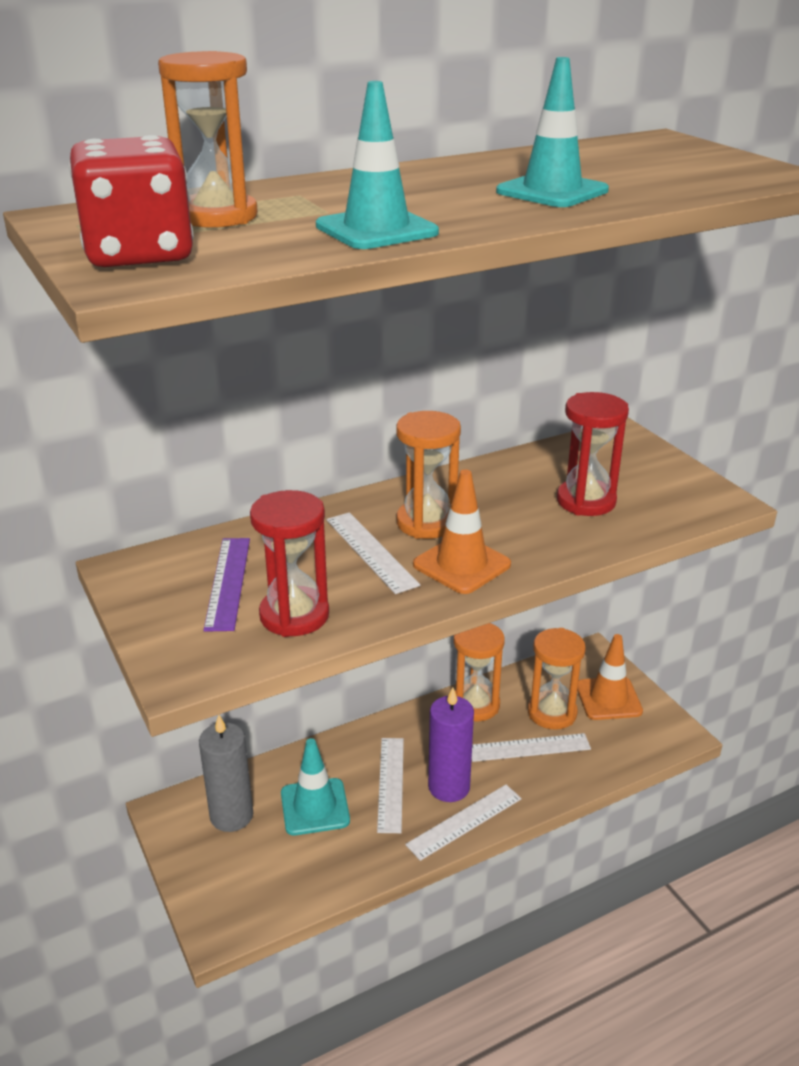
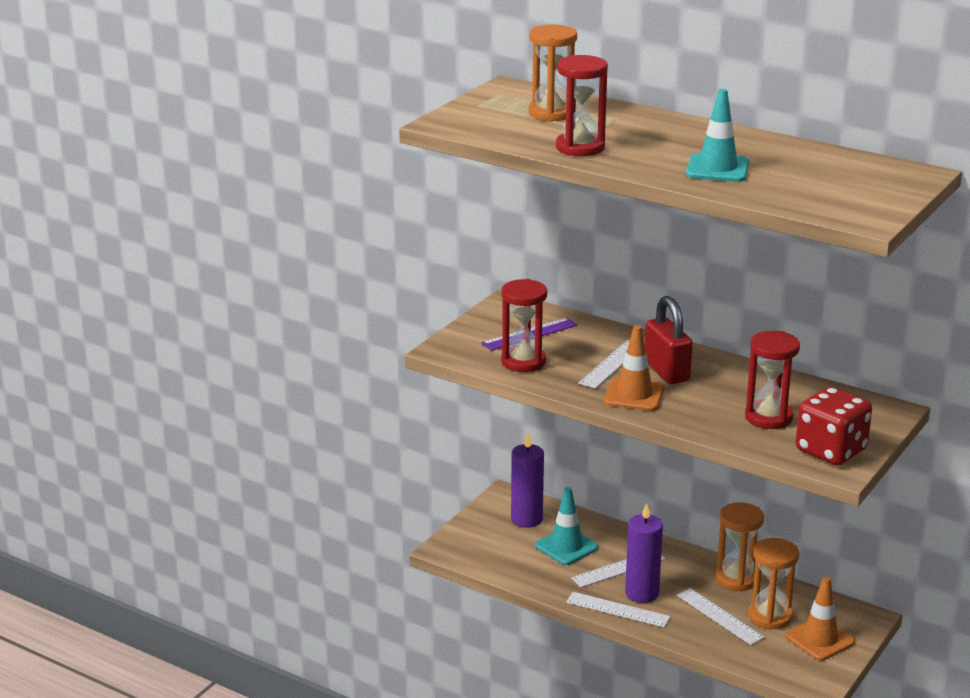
camera: 60 degrees right, 5 degrees down
red dice [69,135,194,267] -> red dice moved to [796,387,872,466]
grey candle [199,715,253,832] -> purple candle [511,433,544,528]
turquoise traffic cone [316,81,439,249] -> red hourglass [556,55,608,156]
orange hourglass [396,411,461,539] -> red padlock [645,296,693,384]

